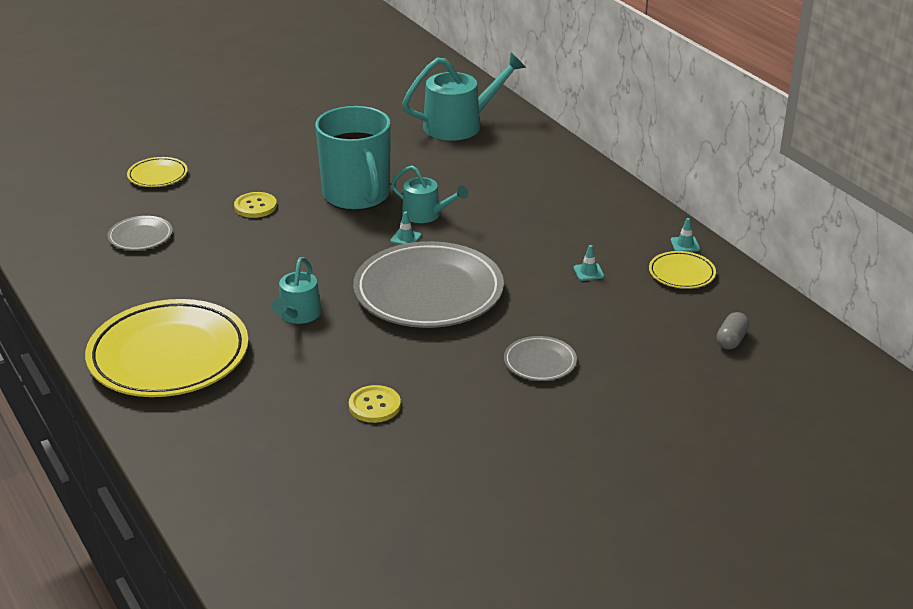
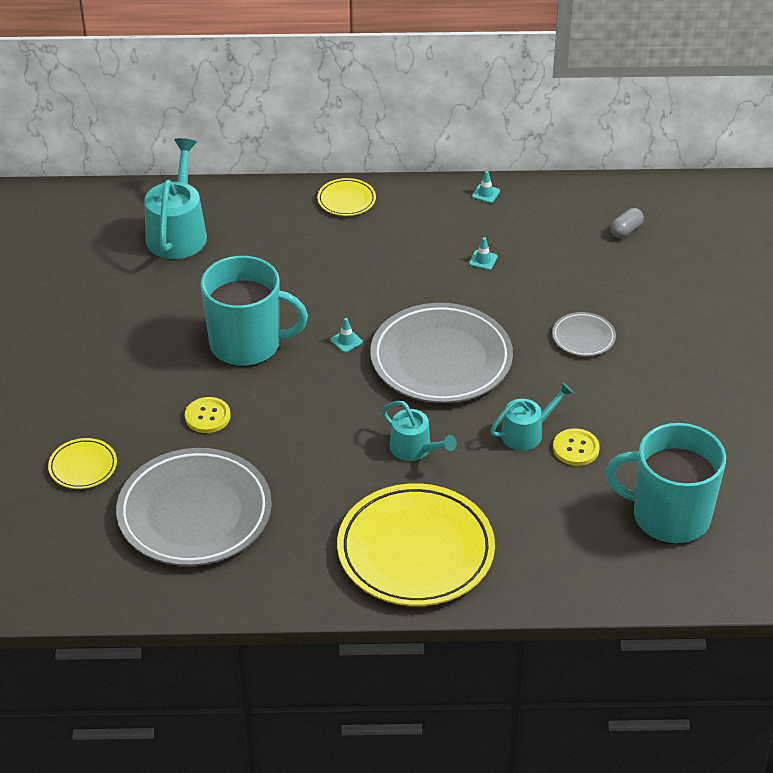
camera: 60 degrees left, 10 degrees up
grey plate [107,216,173,250] -> grey plate [116,448,272,566], size x2.21
turquoise watering can [391,165,468,223] -> turquoise watering can moved to [490,382,574,451]
yellow plate [649,251,716,289] -> yellow plate moved to [317,178,376,216]
grey capsule [716,312,749,350] -> grey capsule turned 75 degrees clockwise [610,208,644,238]
none -> turquoise mug [606,423,726,544]

